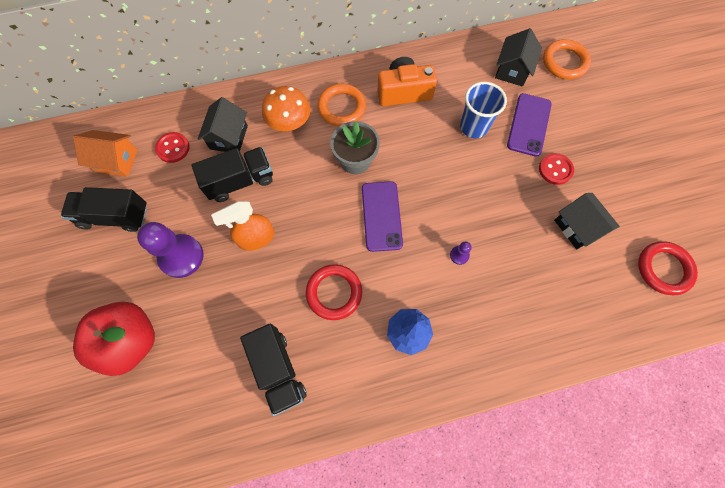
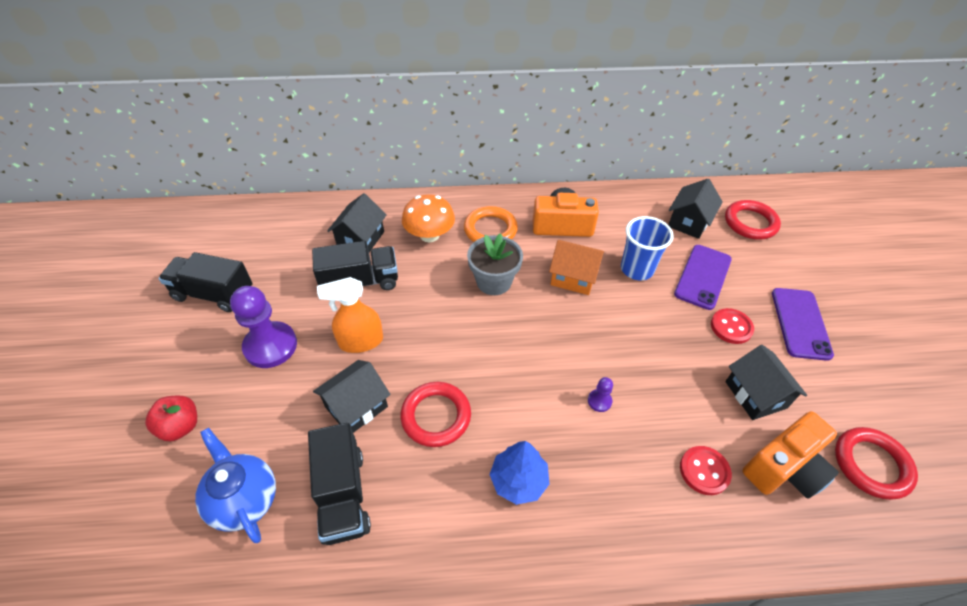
camera: 10 degrees right, 20 degrees down
orange house [73,130,138,177] -> orange house moved to [549,240,604,295]
red apple [73,302,155,376] -> red apple [145,396,197,441], size x0.54
red button [155,132,190,163] -> red button moved to [680,446,732,495]
purple phone [362,181,403,252] -> purple phone moved to [772,288,834,361]
orange ring [543,39,591,79] -> red ring [725,200,781,240]
none -> blue teapot [195,428,276,543]
none -> black house [313,360,391,433]
none -> orange camera [743,411,839,498]

